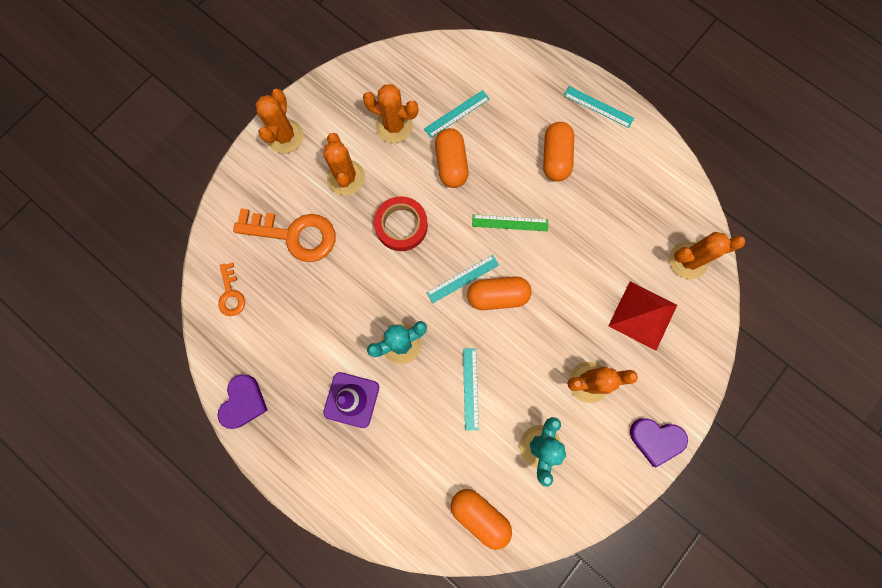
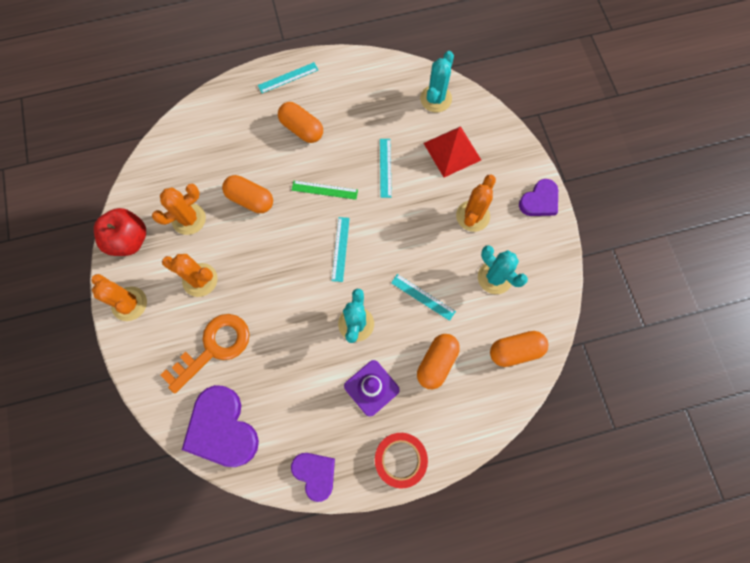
camera: 55 degrees left, 5 degrees down
orange key [218,263,245,316] -> purple heart [182,385,259,467]
red tape [374,196,428,251] -> red tape moved to [375,433,428,489]
turquoise ruler [424,90,490,138] -> turquoise ruler moved to [380,139,392,198]
orange capsule [467,277,532,310] -> orange capsule moved to [417,334,460,389]
green ruler [472,215,548,231] -> green ruler turned 60 degrees clockwise [292,181,358,200]
orange cactus [669,232,745,279] -> turquoise cactus [420,51,454,112]
none -> red apple [94,208,146,256]

